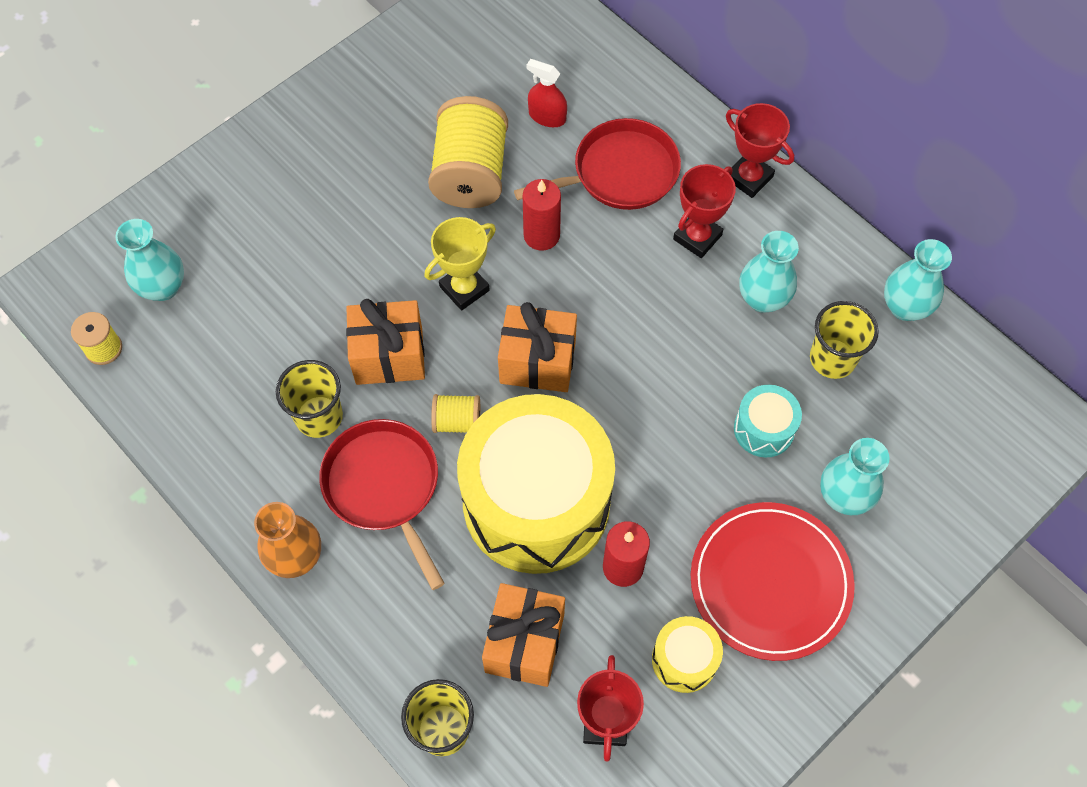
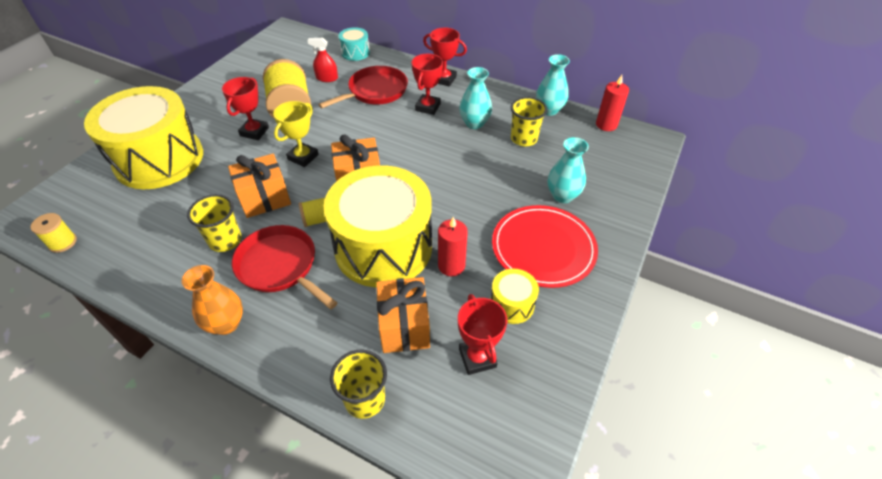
camera: 20 degrees left, 15 degrees down
turquoise vase [115,219,184,301] -> none
red candle [523,179,561,251] -> red candle moved to [596,75,629,131]
turquoise drum [734,385,802,458] -> turquoise drum moved to [339,27,370,61]
none -> yellow drum [84,86,203,189]
none -> red trophy [222,77,269,140]

